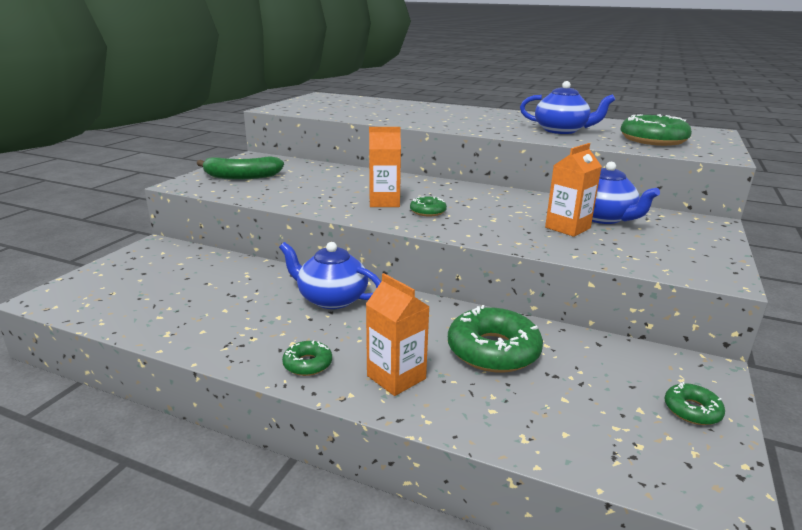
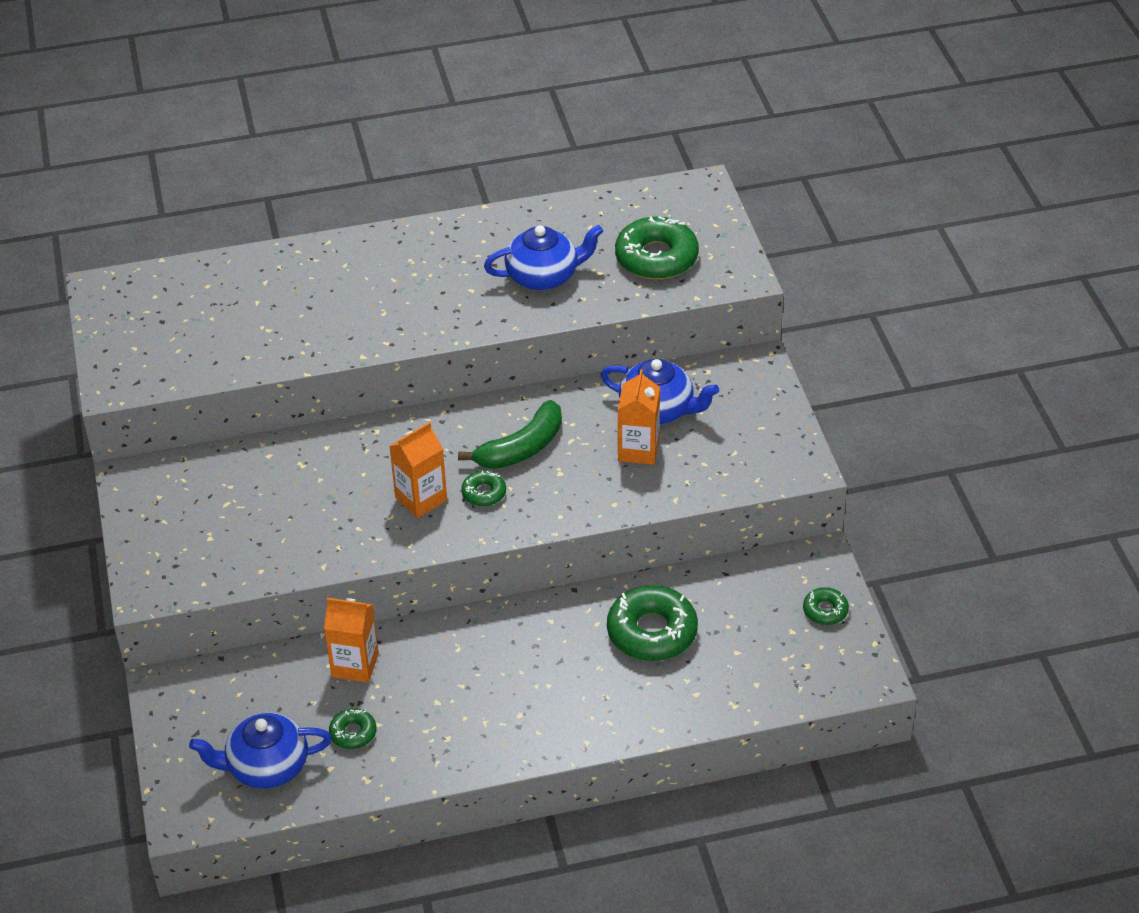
camera: 35 degrees left, 20 degrees up
green banana [197,157,284,180] -> green banana moved to [458,400,562,469]
blue teapot [279,242,381,309] -> blue teapot moved to [189,713,332,789]
green donut [282,340,332,376] -> green donut moved to [329,708,376,749]
orange carton [366,273,429,396] -> orange carton moved to [324,598,379,683]

